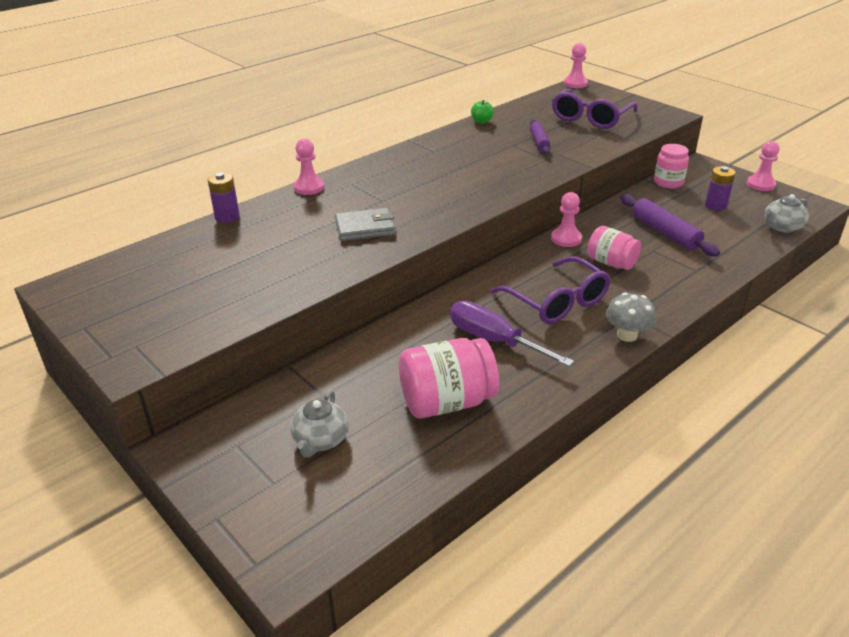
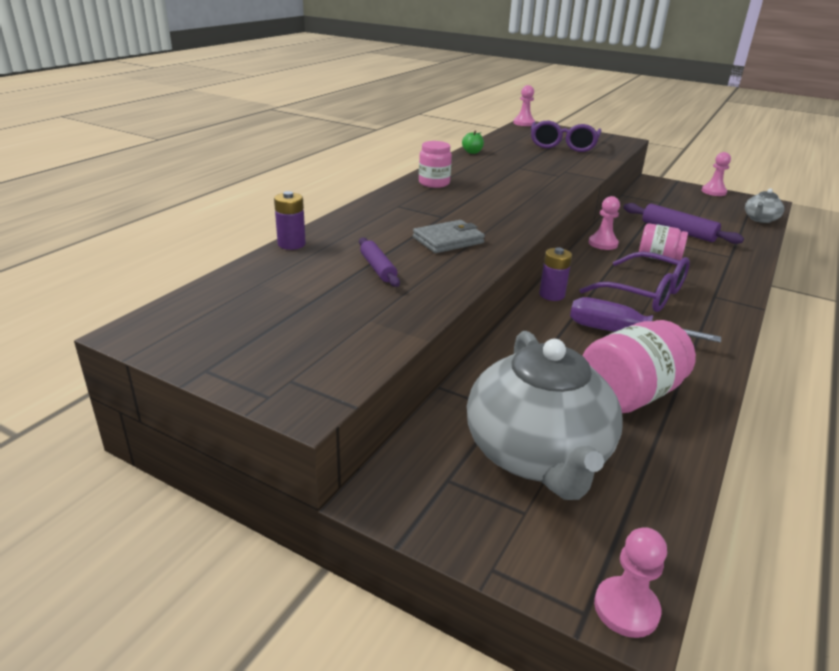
camera: 20 degrees left, 5 degrees down
grey teapot [290,390,349,458] -> grey teapot [467,331,623,500], size x2.21
pink pawn [293,139,324,195] -> pink pawn moved to [594,527,667,638]
purple rolling pin [530,119,550,154] -> purple rolling pin moved to [359,237,400,287]
grey mushroom [606,292,656,342] -> none
pink jar [654,144,689,188] -> pink jar moved to [419,141,452,188]
purple battery [705,166,735,211] -> purple battery moved to [539,247,572,301]

